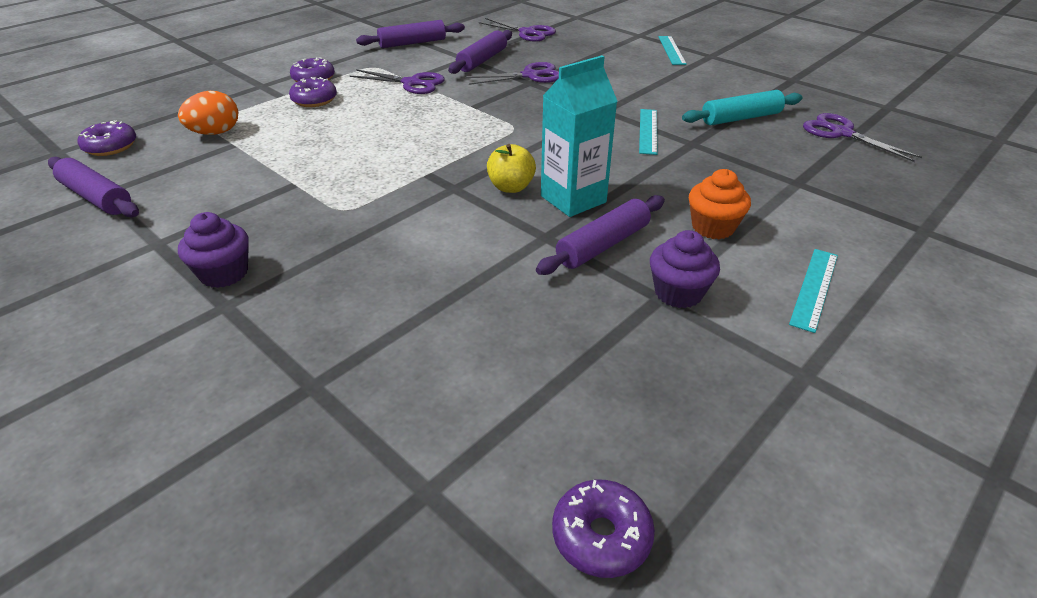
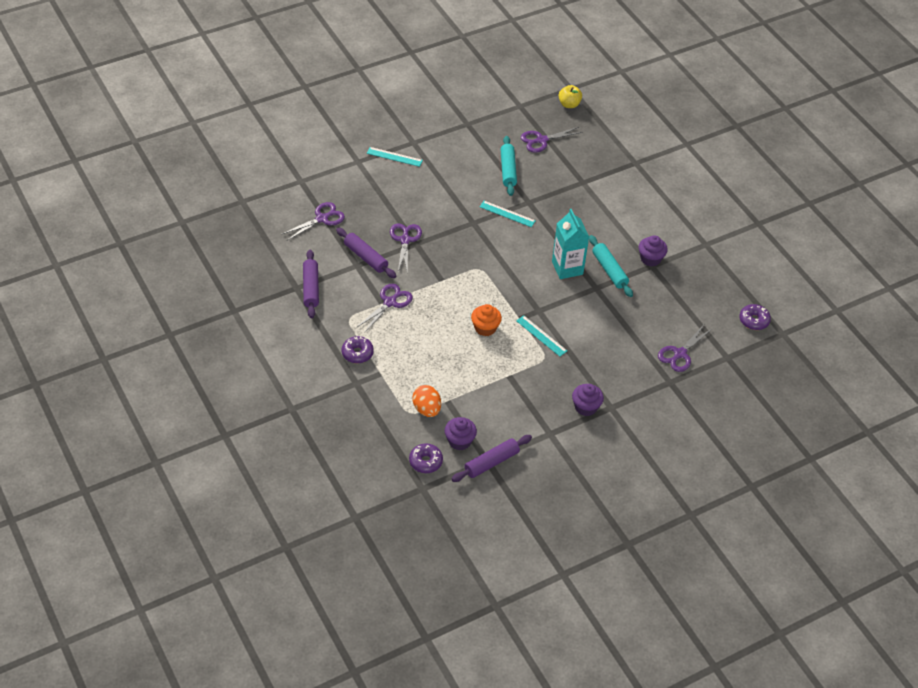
camera: 75 degrees left, 10 degrees up
purple donut [289,77,337,107] -> none
yellow apple [487,144,536,193] -> yellow apple moved to [559,85,582,108]
purple rolling pin [536,195,665,275] -> turquoise rolling pin [589,235,633,297]
orange cupcake [689,169,751,239] -> orange cupcake moved to [471,304,502,336]
turquoise ruler [789,249,838,333] -> turquoise ruler moved to [516,315,567,357]
none -> purple cupcake [444,417,477,450]
none -> purple scissors [658,325,713,372]

